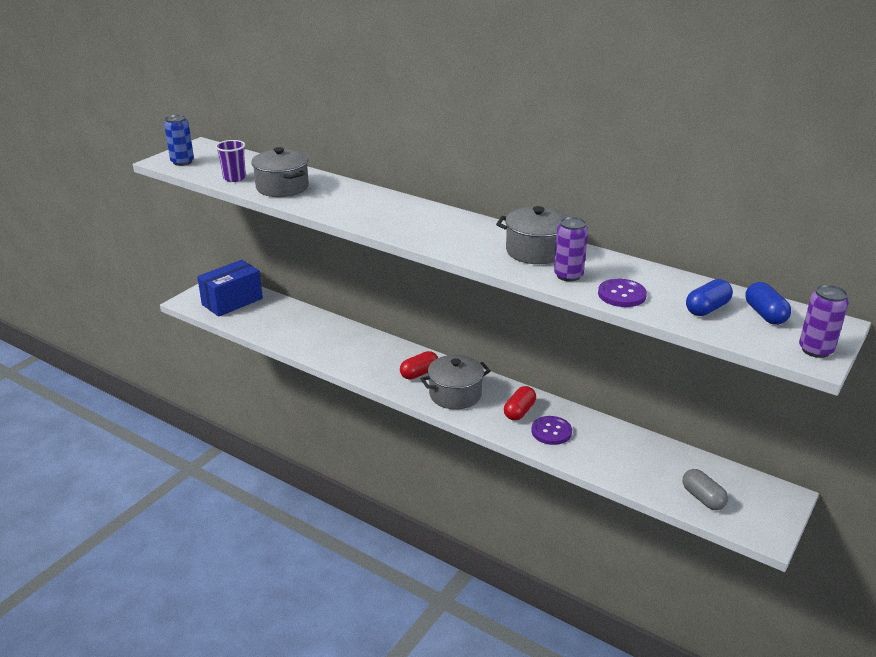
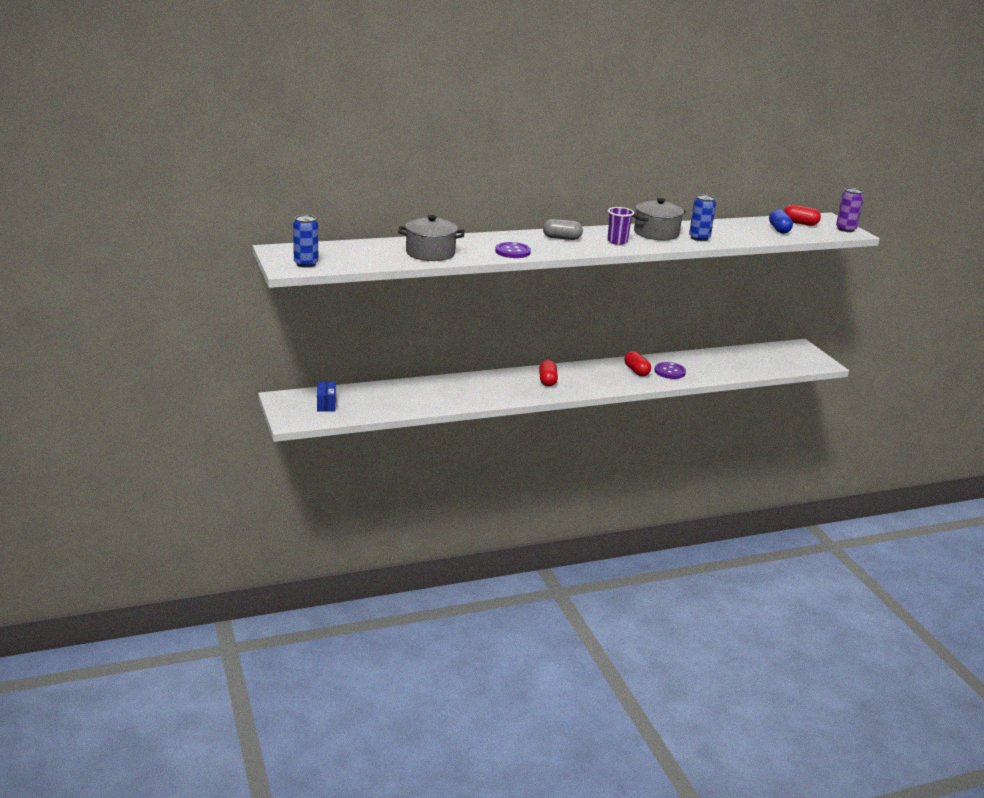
camera: 55 degrees left, 5 degrees down
blue box [197,260,263,317] -> blue box [317,382,336,412], size x0.53
purple cup [216,140,246,182] -> purple cup moved to [607,207,634,245]
grey pot [421,355,491,410] -> none
purple can [554,217,588,282] -> blue can [689,194,716,241]
purple button [598,279,647,307] -> purple button moved to [495,242,531,258]
grey capsule [682,469,728,510] -> grey capsule moved to [543,219,583,240]
blue capsule [745,282,791,325] -> red capsule [784,205,821,226]

